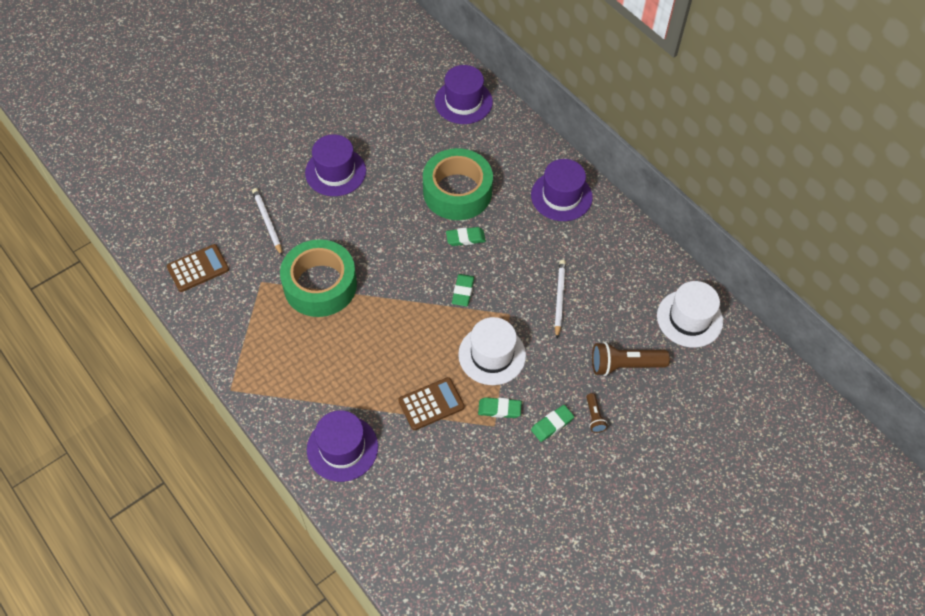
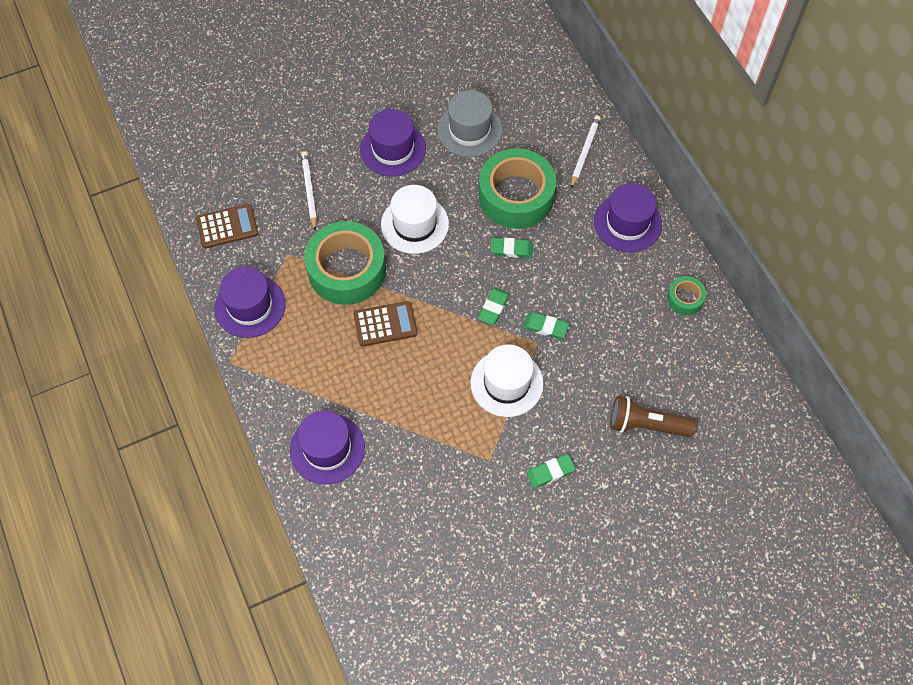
camera: 15 degrees right, 5 degrees up
brown calculator [398,377,465,430] -> brown calculator moved to [354,301,418,347]
purple hat [435,65,493,124] -> purple hat moved to [215,267,286,338]
green eraser [478,397,522,418] -> green eraser moved to [523,312,569,339]
white pencil [554,260,566,338] -> white pencil moved to [571,115,601,189]
brown flashlight [586,393,608,433] -> none
white hat [657,281,723,348] -> white hat moved to [381,185,449,254]
none -> grey hat [437,90,502,157]
none -> green tape [667,276,706,315]

